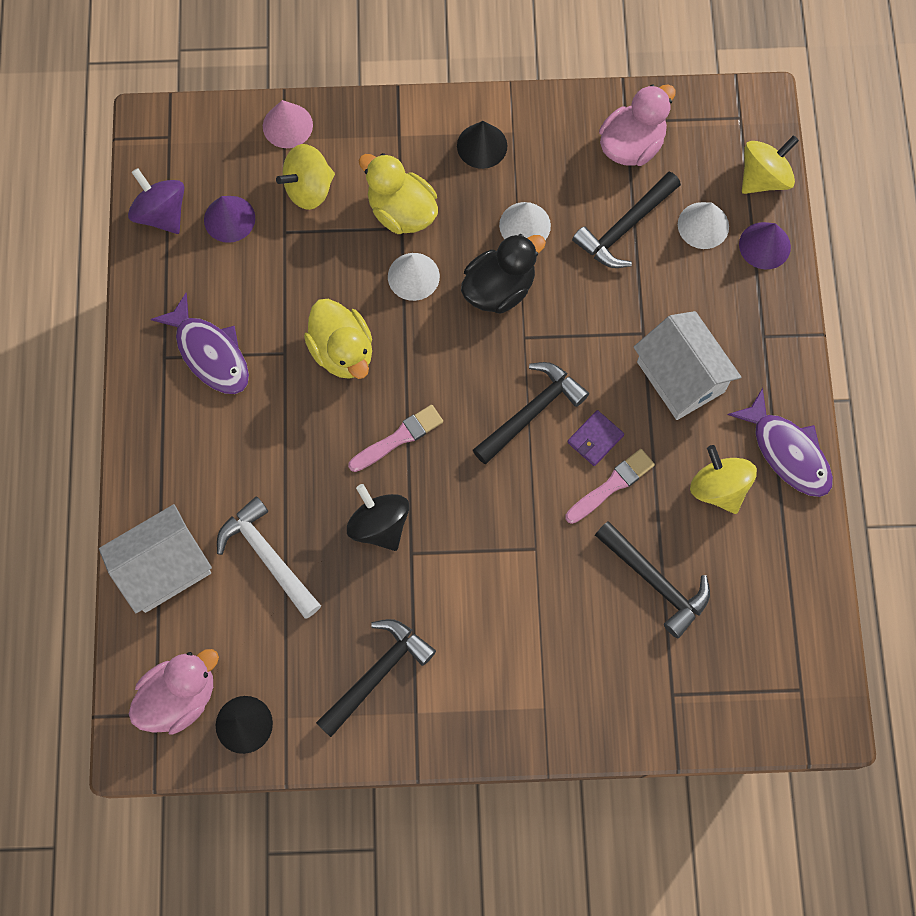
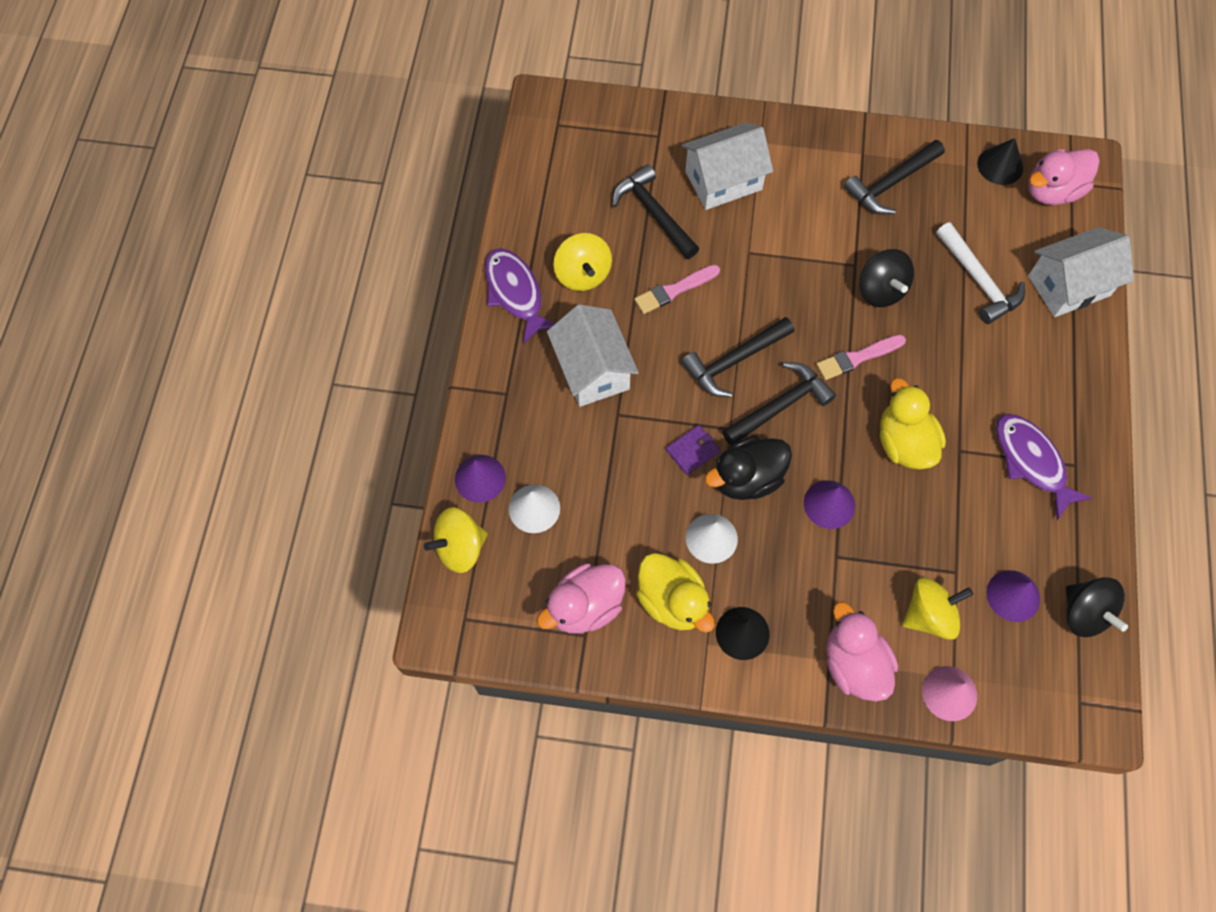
camera: 170 degrees left, 5 degrees down
purple spinning top [128,168,184,234] -> black spinning top [1066,577,1128,637]
yellow duck [358,153,438,234] -> yellow duck moved to [636,553,715,633]
white cone [388,253,440,301] -> purple cone [804,480,855,529]
purple wallet [567,410,624,466] -> purple wallet moved to [666,425,720,475]
black hammer [572,172,681,268] -> black hammer moved to [722,362,836,445]
none -> white house [682,122,773,210]
none -> pink duck [826,602,898,701]

